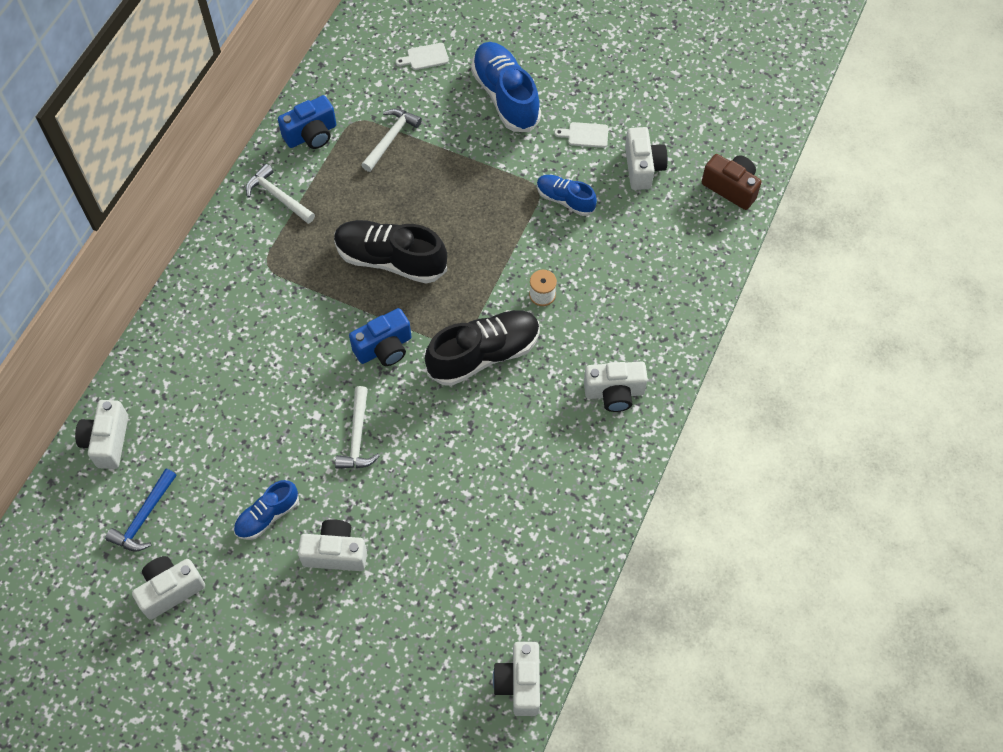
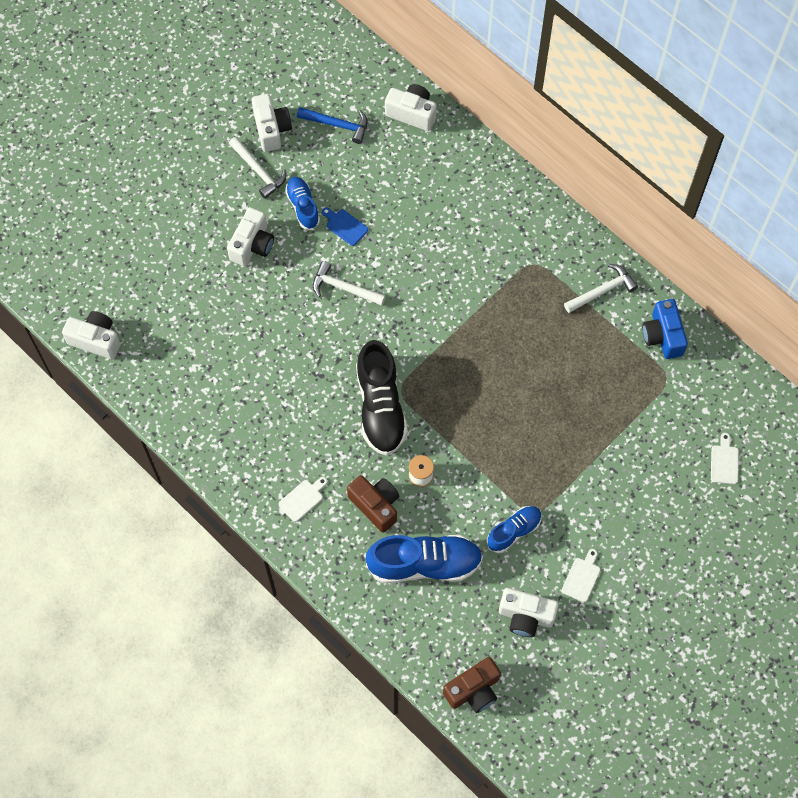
camera: 110 degrees right, 5 degrees up
blue hammer [105,468,177,551] -> blue hammer turned 150 degrees clockwise [297,107,368,144]
black shoe [334,220,447,284] -> none
blue camera [349,308,412,366] -> none
white hammer [362,108,422,172] -> white hammer moved to [229,137,286,199]
blue shoe [471,42,541,132] -> blue shoe moved to [366,535,483,583]
white camera [584,362,648,412] -> white cutting board [279,477,327,522]
none -> blue cutting board [322,207,368,246]
none -> brown camera [347,475,399,533]

